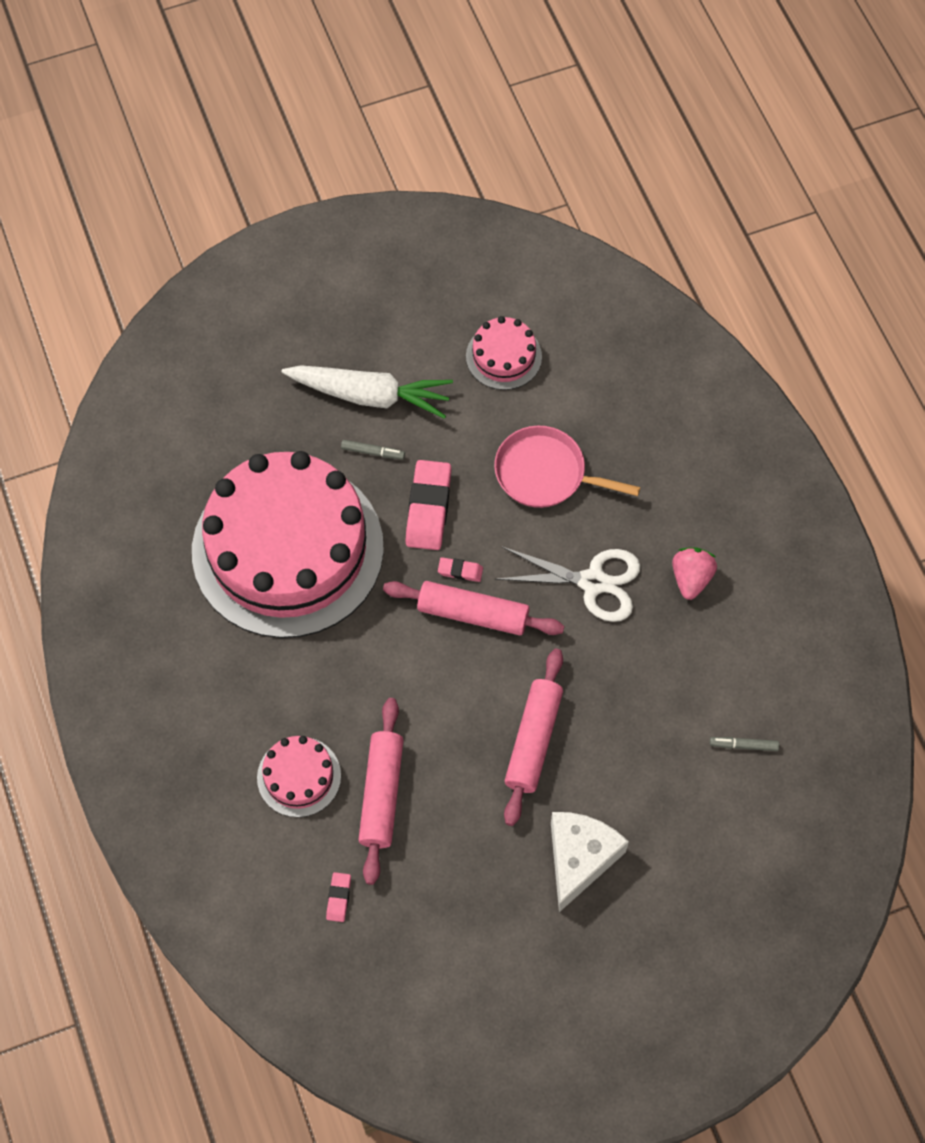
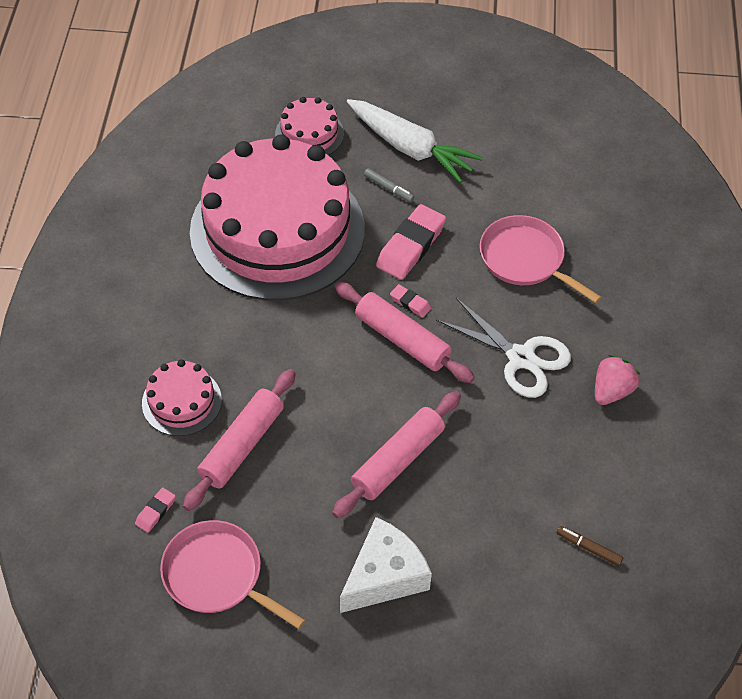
camera: 25 degrees right, 10 degrees down
pink cake [466,316,542,390] -> pink cake moved to [275,97,344,155]
grey marker [710,737,779,751] -> brown marker [557,526,623,566]
none -> pink pan [160,520,305,629]

